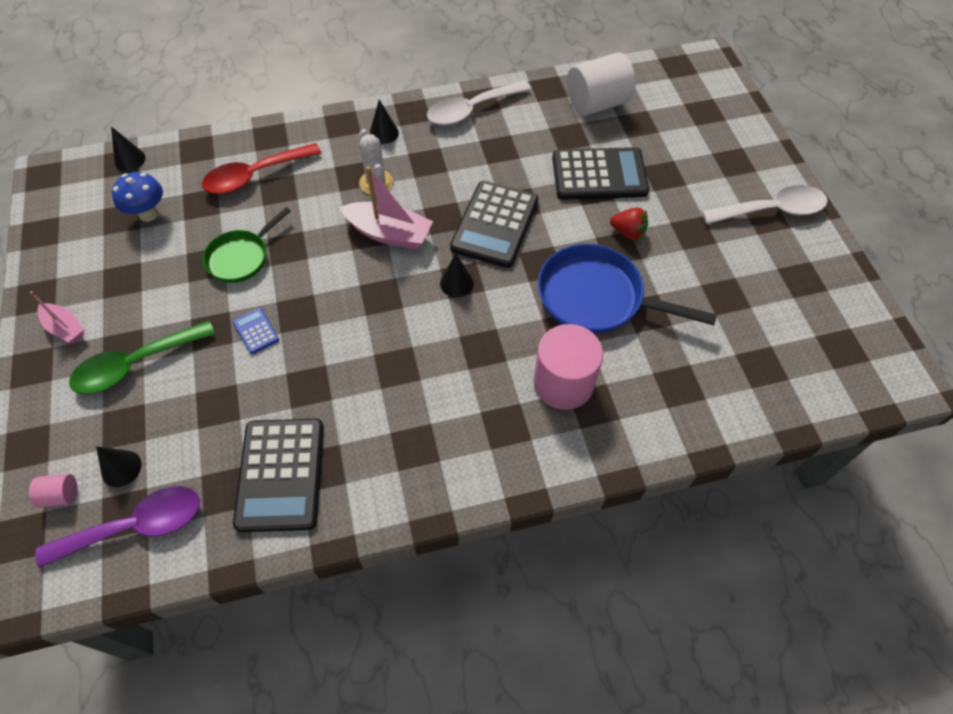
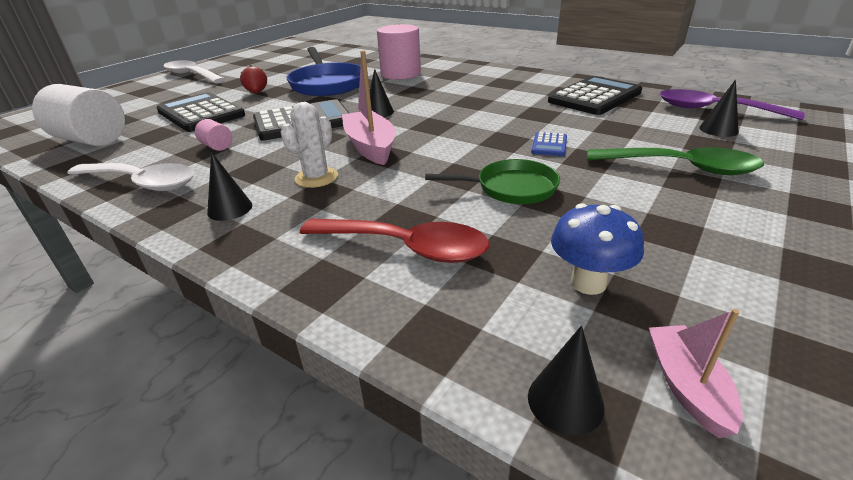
camera: 130 degrees left, 25 degrees down
pink cylinder [29,474,78,508] -> pink cylinder moved to [195,119,232,151]
pink boat [30,291,84,343] -> pink boat moved to [649,309,743,438]

